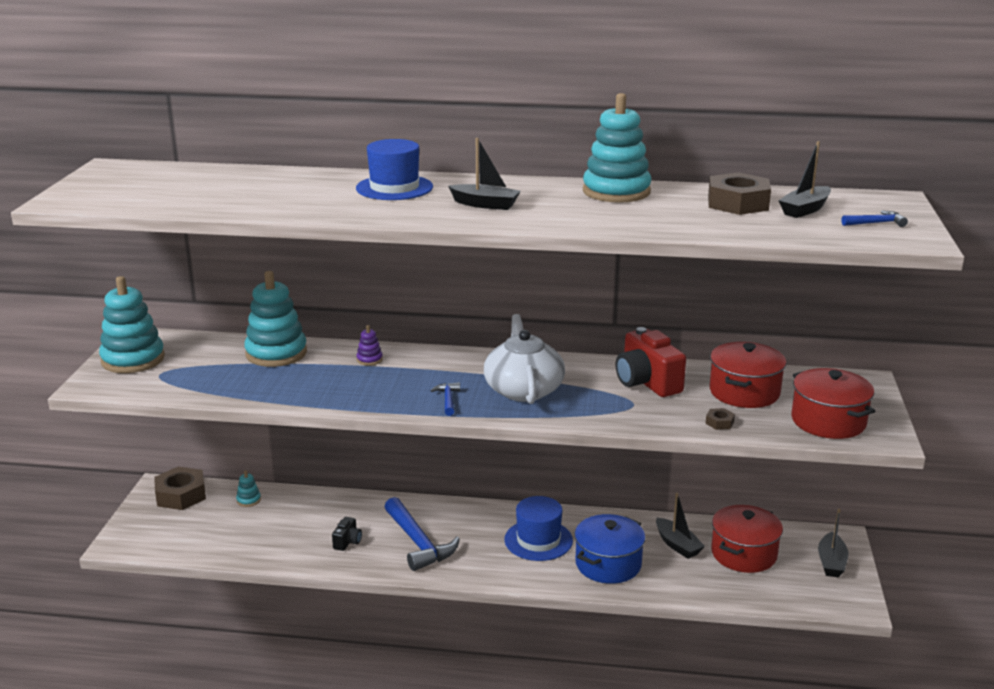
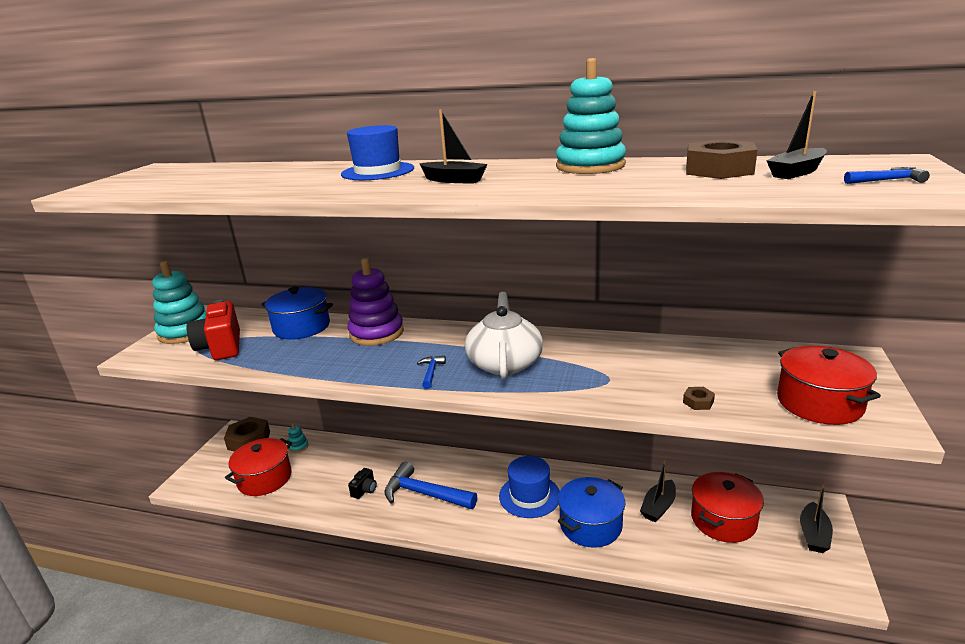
camera: 10 degrees right, 0 degrees up
turquoise stacking toy [244,271,307,367] -> blue pot [261,287,333,340]
purple stacking toy [356,325,383,365] -> purple stacking toy [348,258,404,346], size x2.36
blue hammer [385,497,460,571] -> blue hammer turned 135 degrees clockwise [384,462,477,509]
red camera [616,327,686,397] -> red camera moved to [186,300,240,360]
black boat [656,493,705,559] -> black boat turned 60 degrees clockwise [640,460,676,522]
red pot [710,342,786,408] -> red pot moved to [225,438,292,496]

